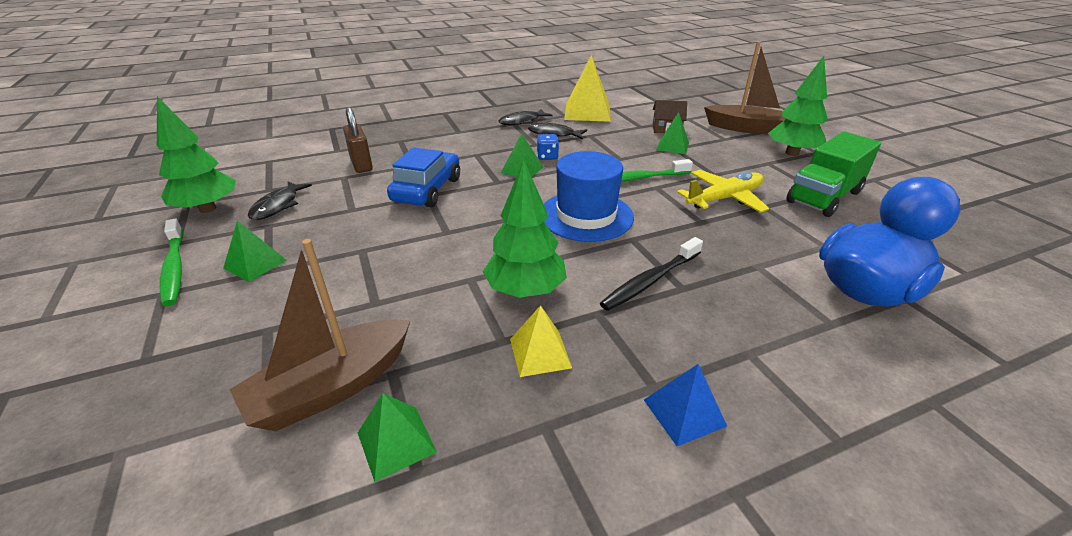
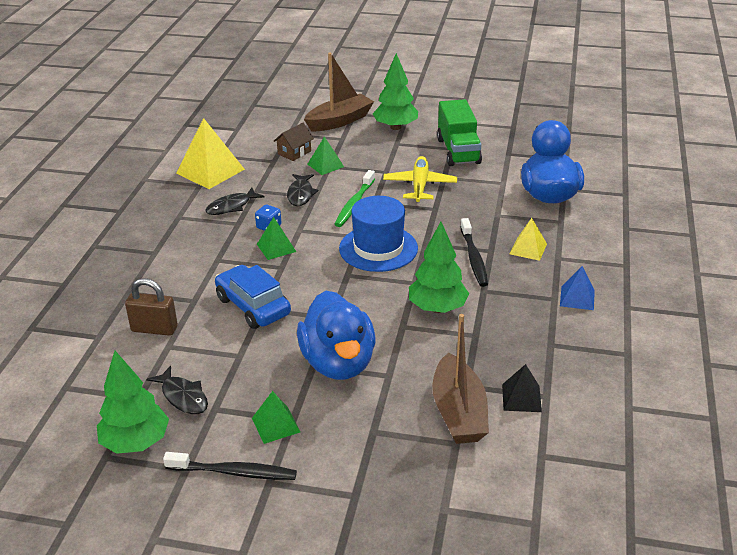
camera: 55 degrees left, 0 degrees up
green toothbrush [160,218,183,306] -> black toothbrush [163,452,297,480]
green pyramid [358,393,437,482] -> black pyramid [502,364,542,412]
black fish [499,109,553,125] -> black fish moved to [287,174,319,206]
yellow pyramid [510,305,572,377] -> yellow pyramid moved to [510,218,547,261]
none -> blue duck [297,291,375,380]

